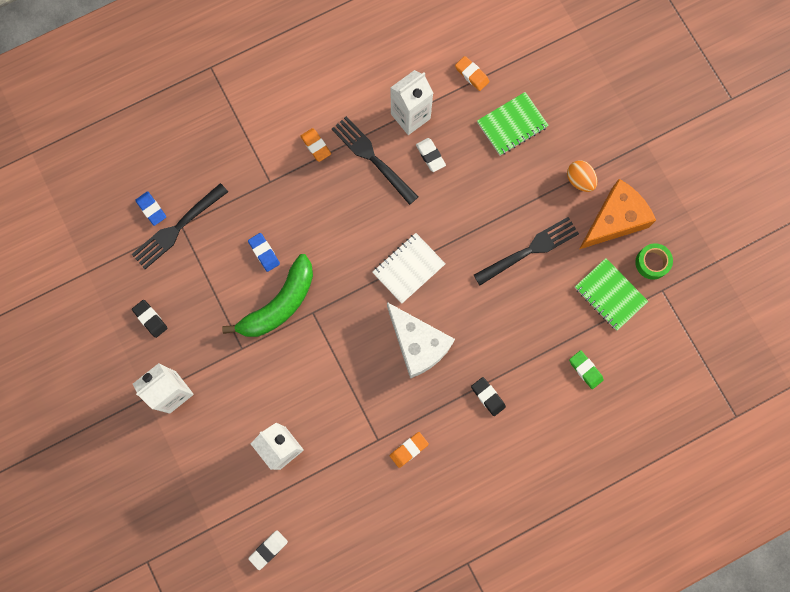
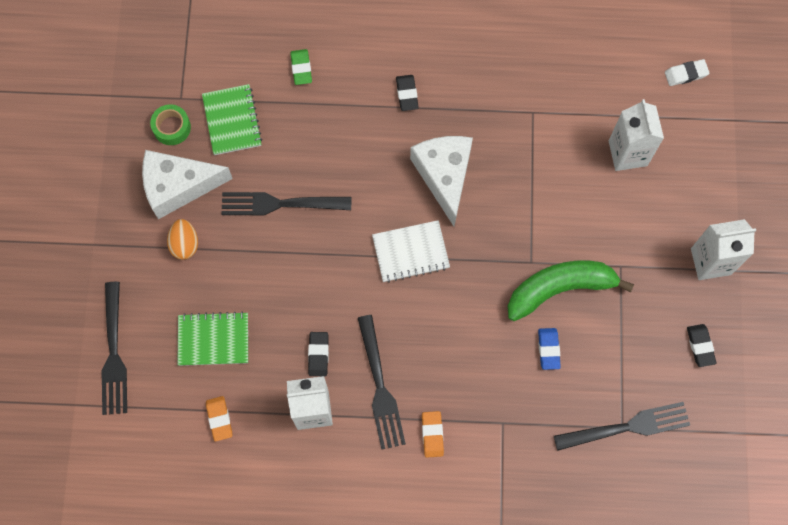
camera: 150 degrees left, 5 degrees down
blue eraser [135,191,166,226] -> none
orange eraser [390,432,429,468] -> none
white eraser [416,138,446,172] -> black eraser [308,332,329,376]
orange cheese [579,179,656,249] -> white cheese [142,150,233,219]
none -> black fork [102,282,127,415]

